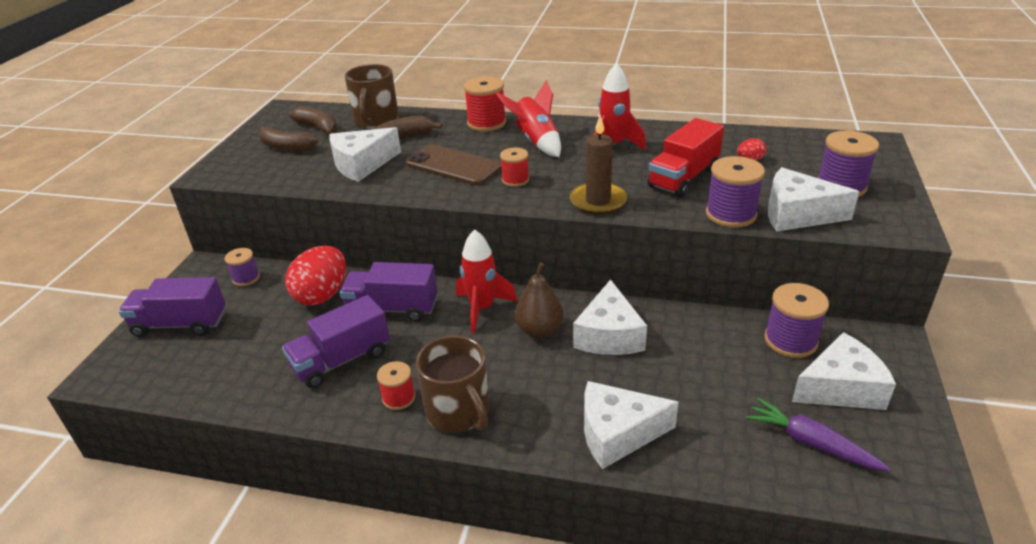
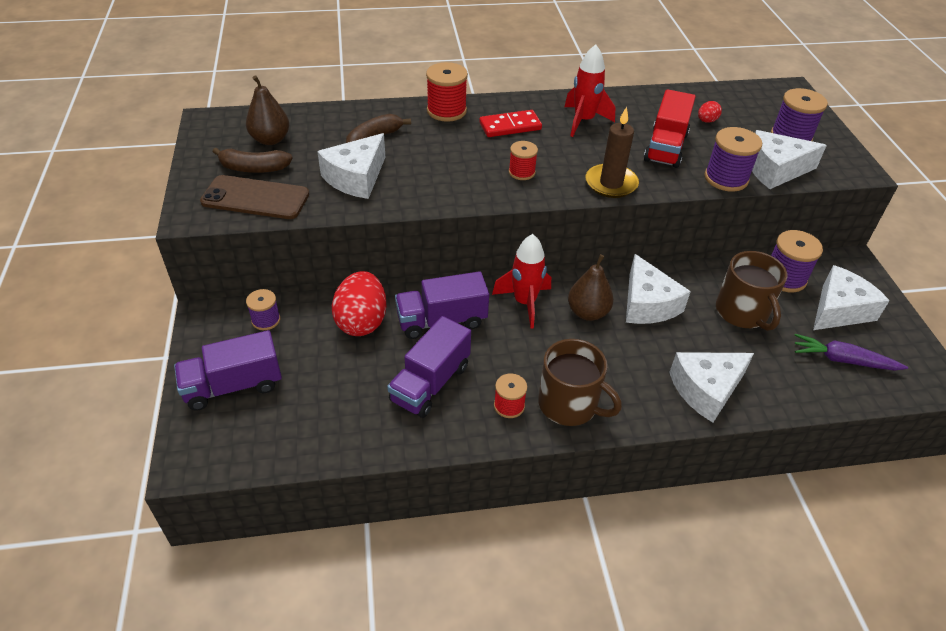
camera: 25 degrees left, 10 degrees up
brown banana [289,106,337,136] -> brown pear [246,75,289,145]
brown mug [345,64,399,129] -> brown mug moved to [716,251,787,331]
brown phone [406,144,502,185] -> brown phone moved to [200,175,309,219]
red rocket [496,81,561,157] -> red domino [479,110,542,137]

